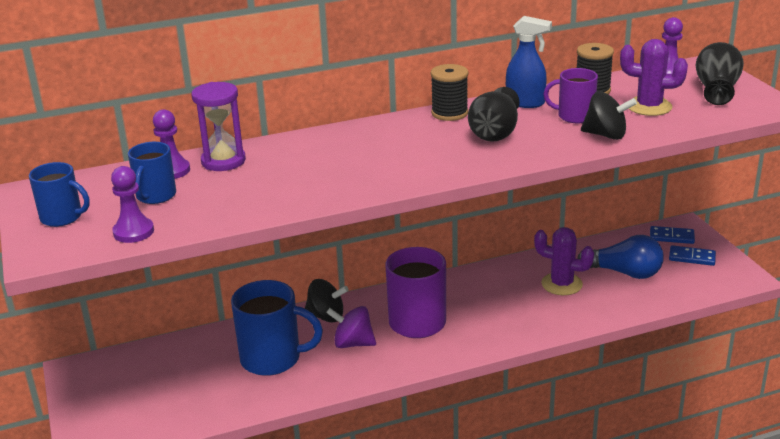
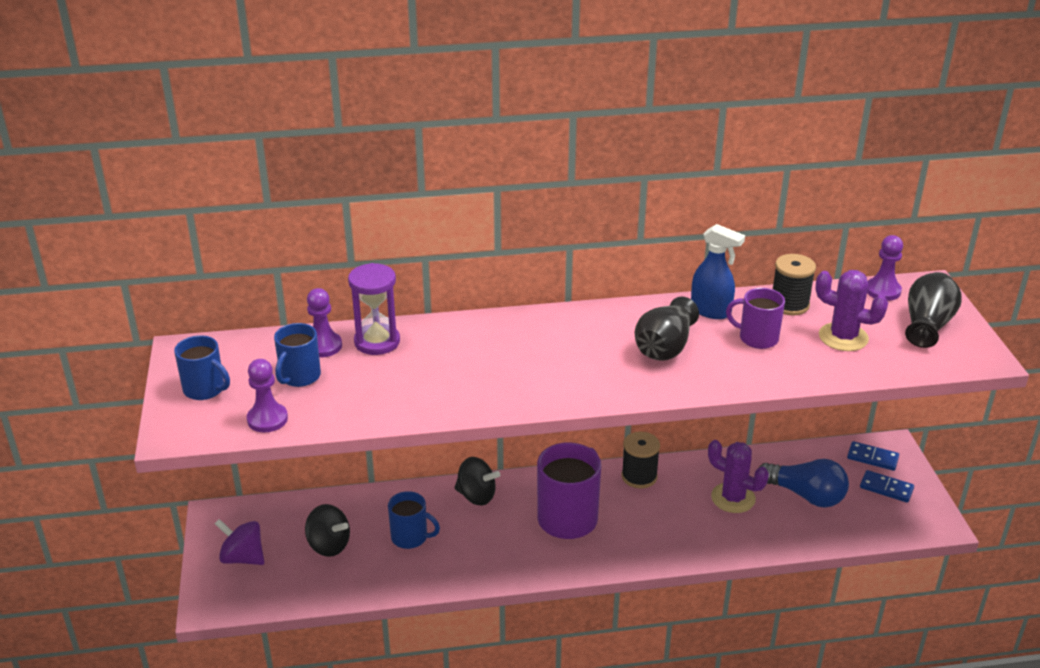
camera: 10 degrees right, 5 degrees up
blue mug [231,280,323,376] -> blue mug [388,491,440,549], size x0.59
purple spinning top [326,306,376,348] -> purple spinning top moved to [215,519,264,565]
black spool [431,64,468,121] -> black spool moved to [622,432,660,488]
black spinning top [581,91,637,140] -> black spinning top moved to [305,504,350,557]

